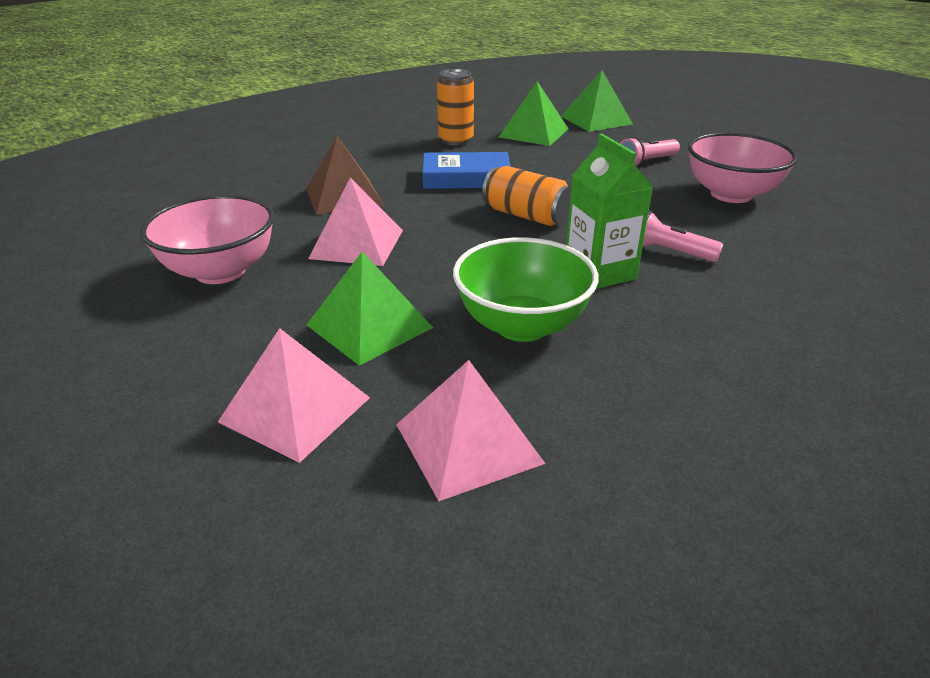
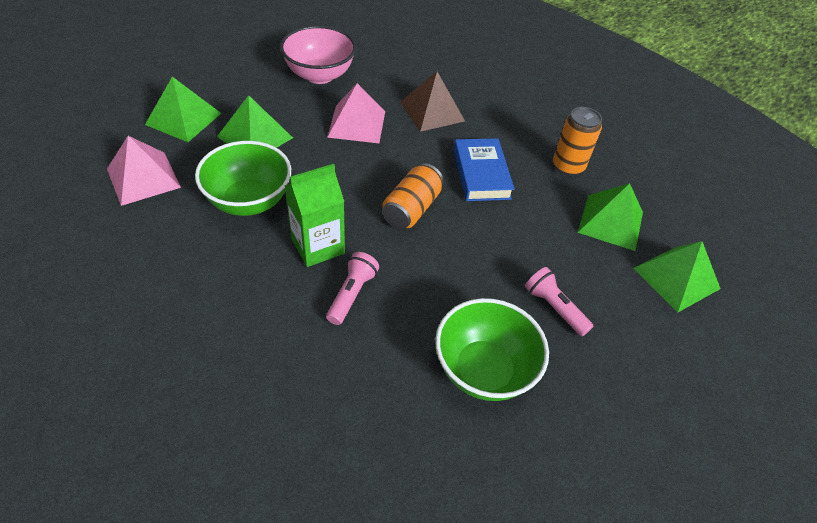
camera: 80 degrees right, 15 degrees up
pink pyramid [218,328,370,463] -> green pyramid [145,77,221,142]
pink bowl [688,132,798,203] -> green bowl [435,298,549,401]

